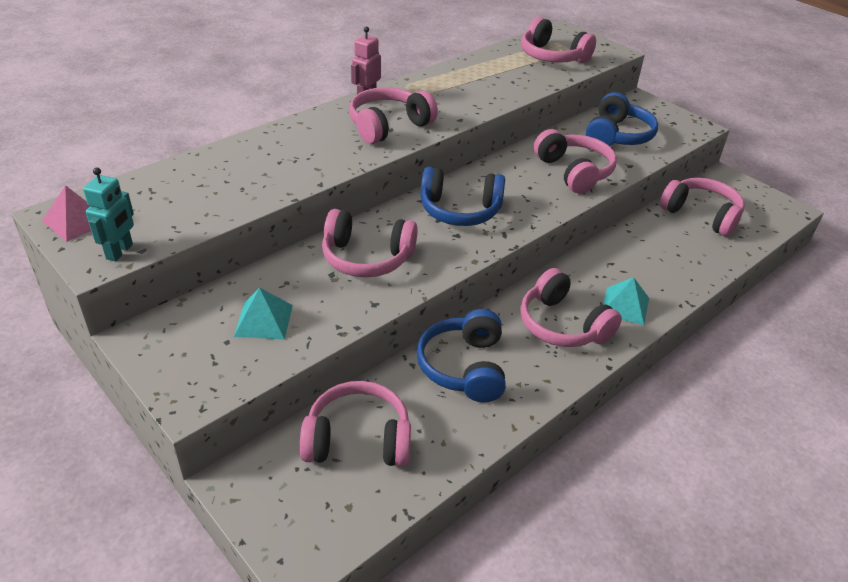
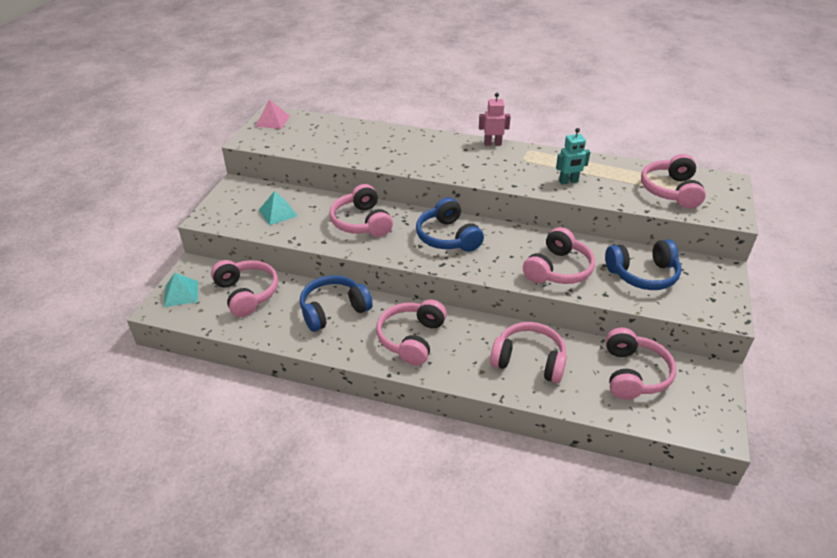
camera: 60 degrees right, 0 degrees up
turquoise robot [83,167,134,262] -> turquoise robot moved to [556,128,590,185]
pink headphones [349,87,438,144] -> pink headphones moved to [490,322,567,383]
turquoise pyramid [603,277,649,325] -> turquoise pyramid moved to [164,273,198,307]

